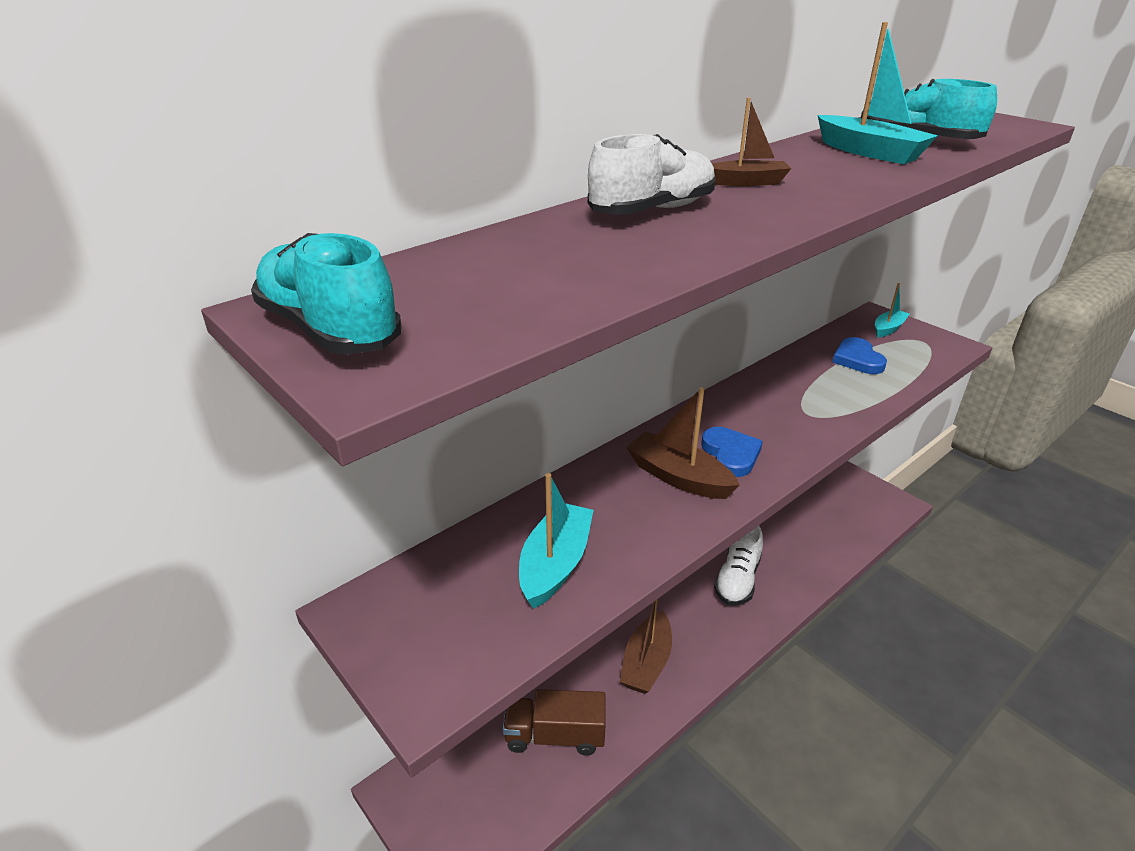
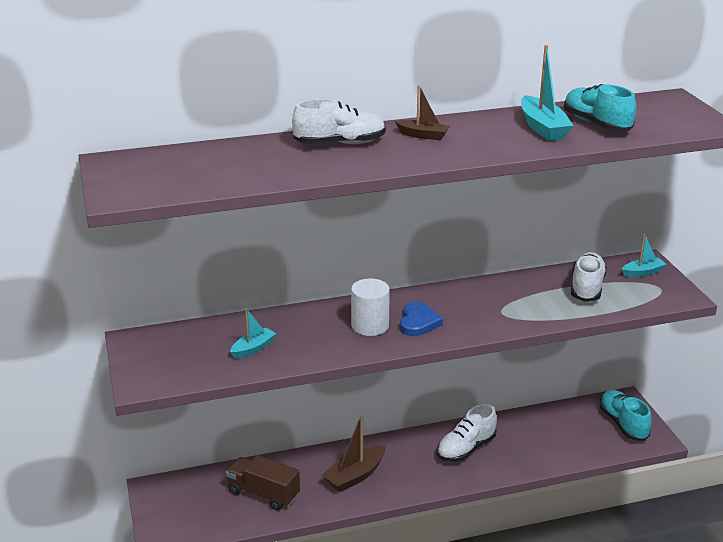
camera: 25 degrees right, 5 degrees down
turquoise shoe [251,233,402,355] -> turquoise shoe moved to [600,390,652,441]
turquoise boat [519,473,594,609] -> turquoise boat [230,308,276,359], size x0.62
brown boat [626,387,740,499] -> white cylinder [351,278,390,336]
blue heart [832,337,887,374] -> white shoe [571,252,607,302]

